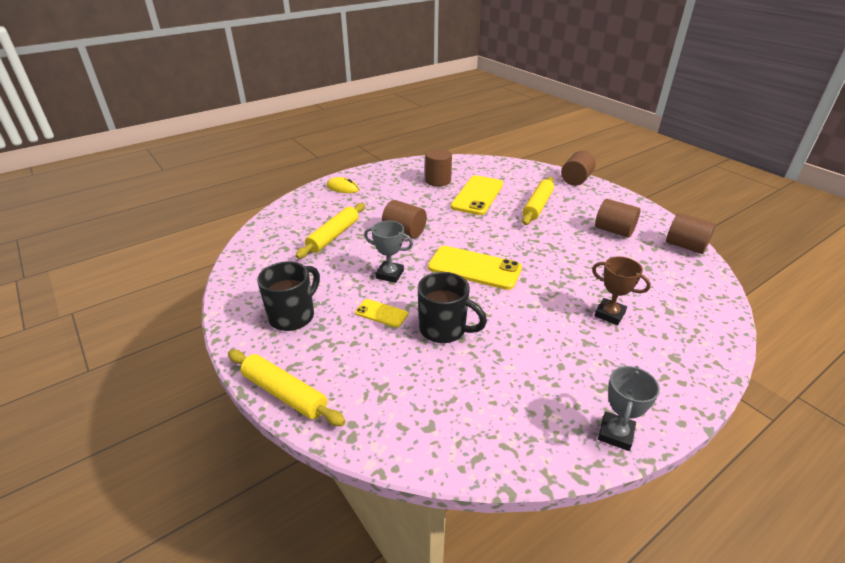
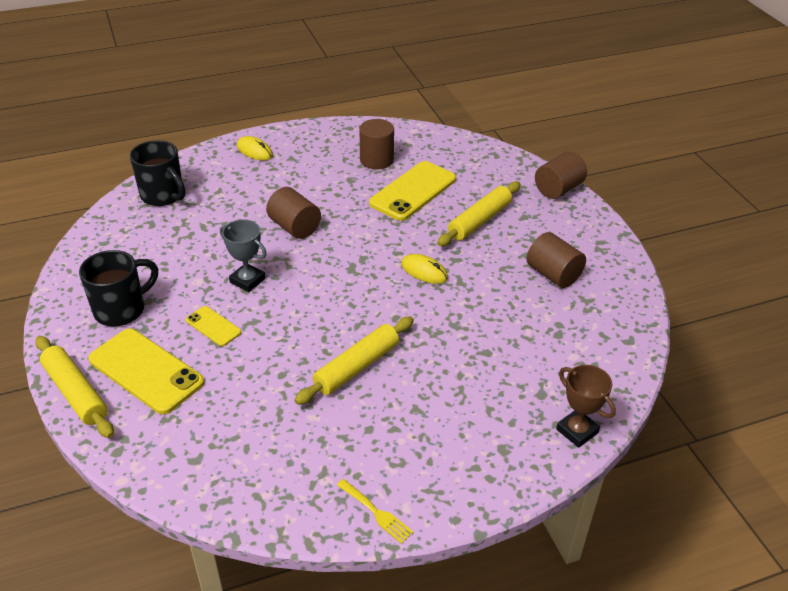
camera: 15 degrees right, 5 degrees up
yellow rolling pin [295,203,365,259] -> yellow rolling pin moved to [294,316,414,405]
black mug [418,272,487,343] -> black mug moved to [130,140,185,206]
yellow phone [428,246,522,290] -> yellow phone moved to [88,329,204,414]
brown trophy [592,256,651,325] -> brown trophy moved to [556,365,616,448]
grey trophy [598,366,660,451] -> yellow fork [337,479,414,544]
brown cylinder [666,213,716,254] -> none
none -> yellow mouse [401,254,448,284]

